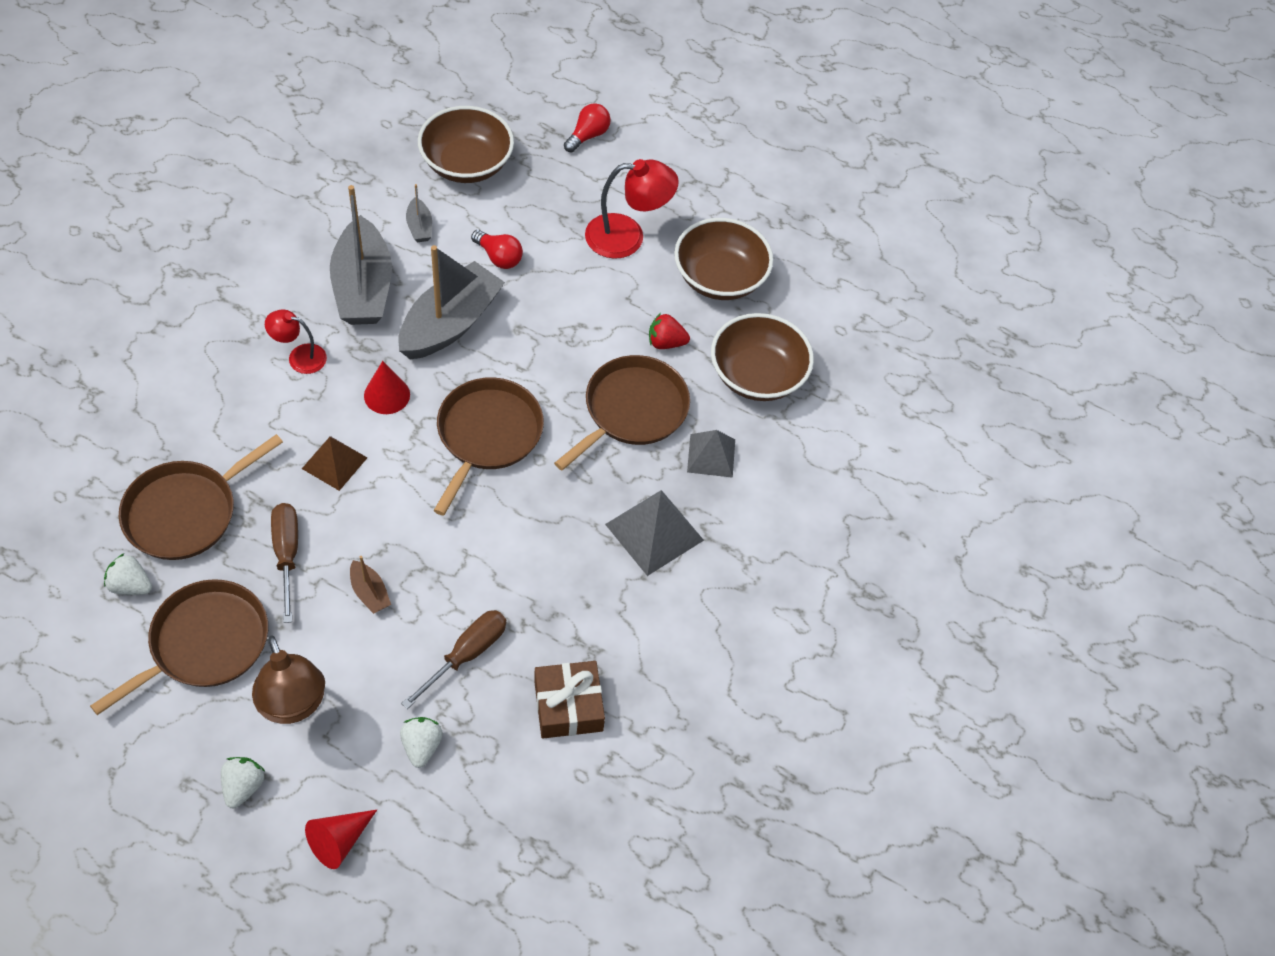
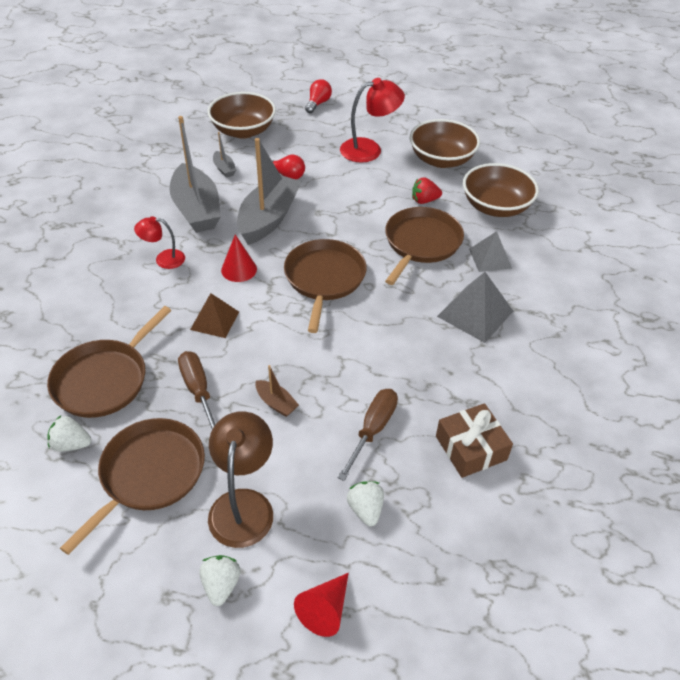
camera: 10 degrees left, 10 degrees down
brown lamp [252,635,325,724] -> brown lamp turned 135 degrees counterclockwise [208,411,273,548]

